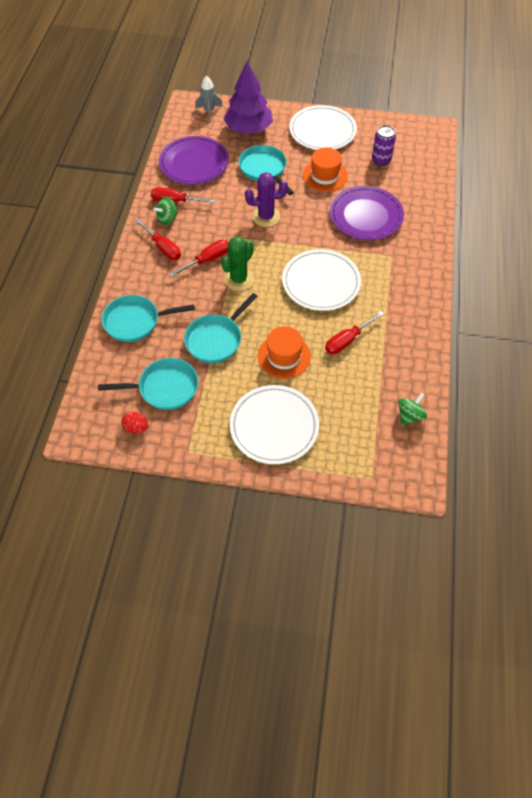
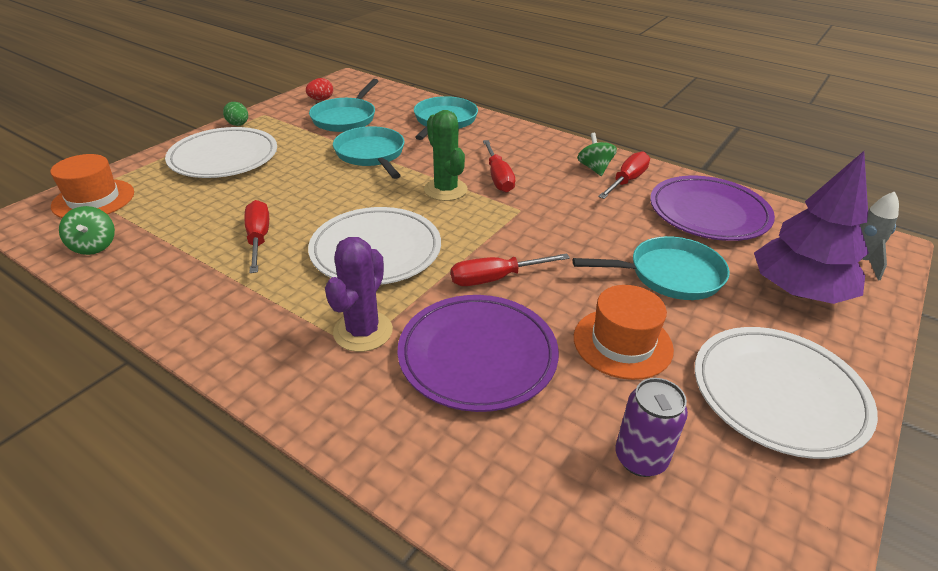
camera: 115 degrees right, 20 degrees down
red screwdriver [135,219,181,260] -> red screwdriver moved to [451,253,570,286]
purple cactus [245,172,288,227] -> purple cactus moved to [325,237,393,352]
orange hat [258,326,311,379] -> orange hat moved to [50,154,134,218]
none -> green egg [223,102,248,126]

